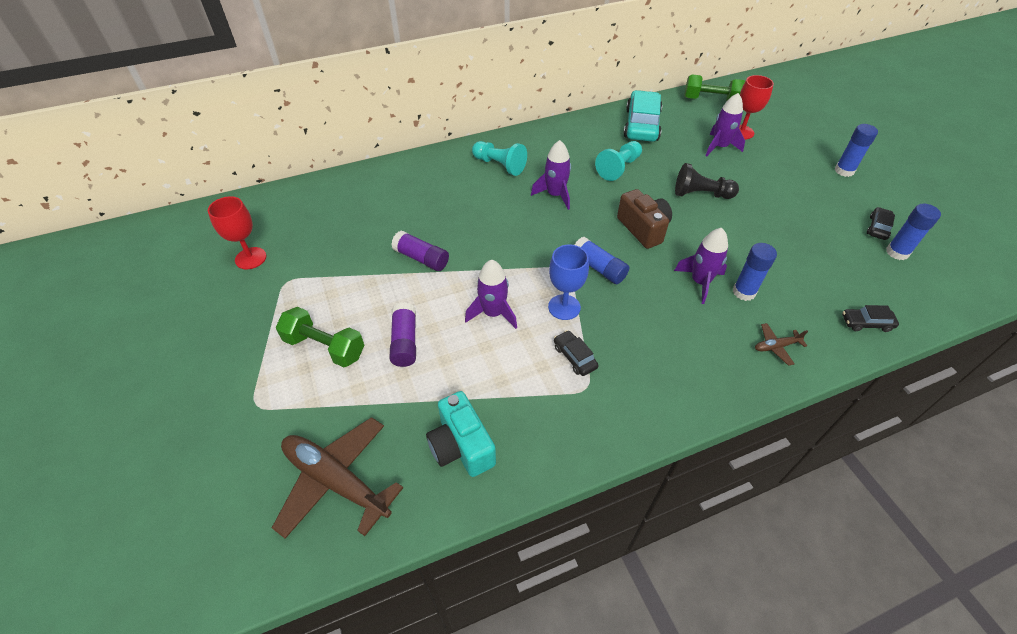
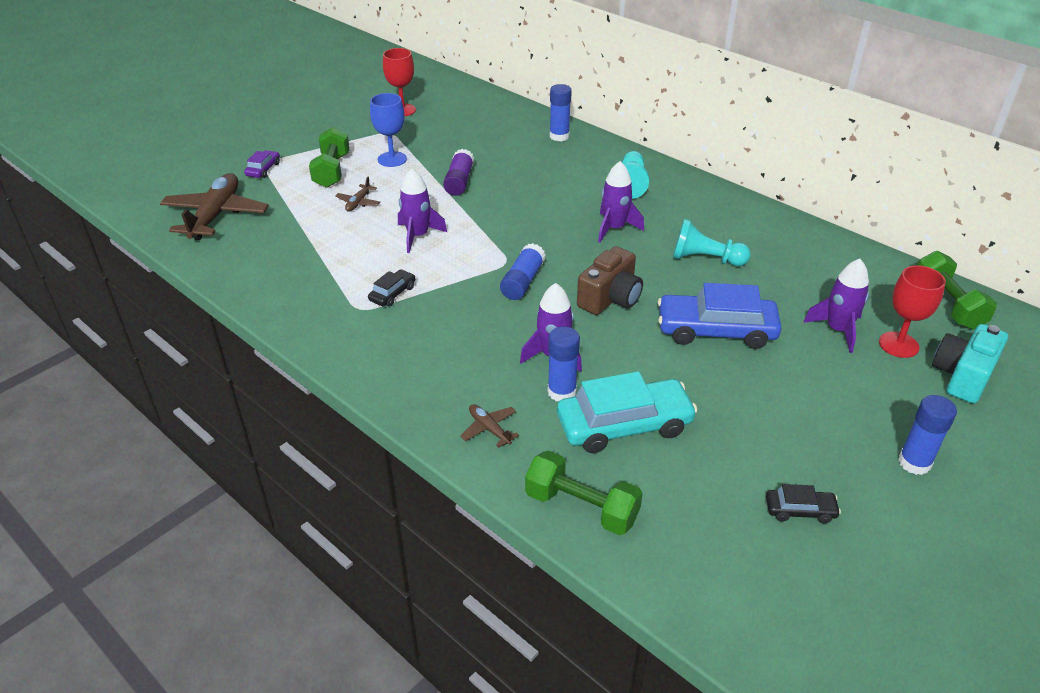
camera: 65 degrees right, 10 degrees down
purple glue stick [389,302,416,367] -> brown plane [335,176,380,211]
turquoise camera [426,391,496,477] -> turquoise camera moved to [932,324,1008,404]
blue goblet [548,244,589,320] -> blue goblet moved to [370,93,407,167]
turquoise car [624,90,662,142] -> turquoise car moved to [557,371,698,453]
black pawn [675,163,739,199] -> blue car [658,283,782,349]
black car [842,305,899,332] -> green dumbbell [525,450,643,535]
blue glue stick [886,204,941,260] -> blue glue stick moved to [550,84,572,141]
none -> purple car [244,150,280,178]

